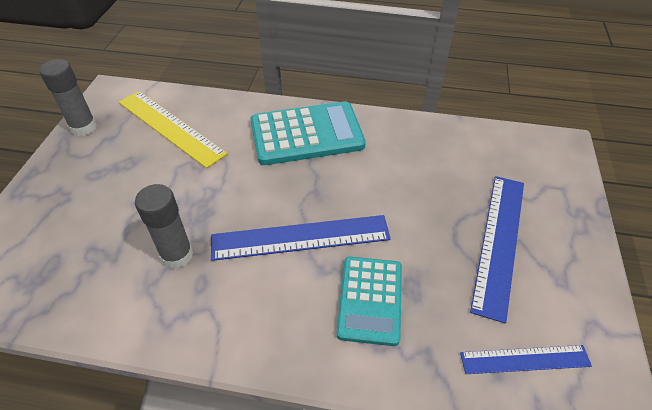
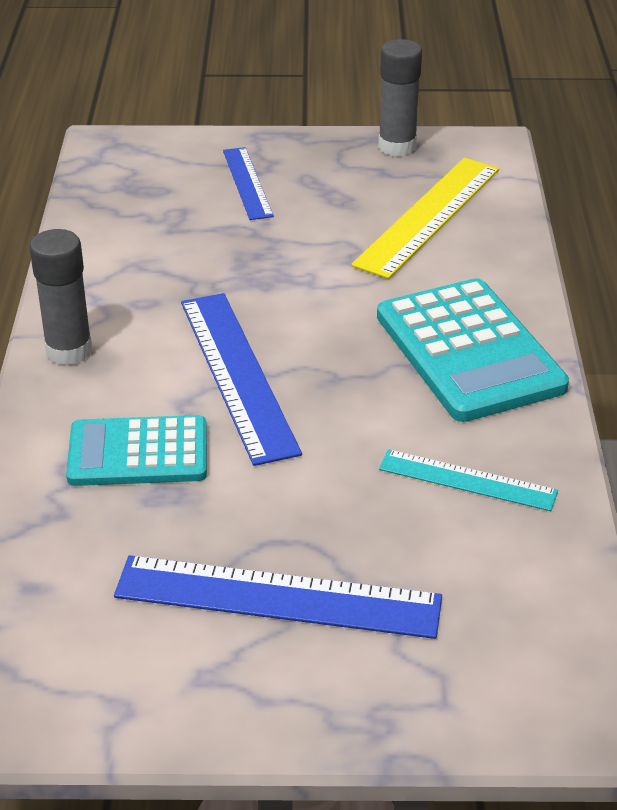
camera: 80 degrees right, 10 degrees down
grey glue stick [135,184,193,269] -> grey glue stick moved to [29,229,93,365]
blue ruler [460,345,592,374] -> blue ruler moved to [223,147,274,220]
none -> turquoise ruler [379,449,558,511]

